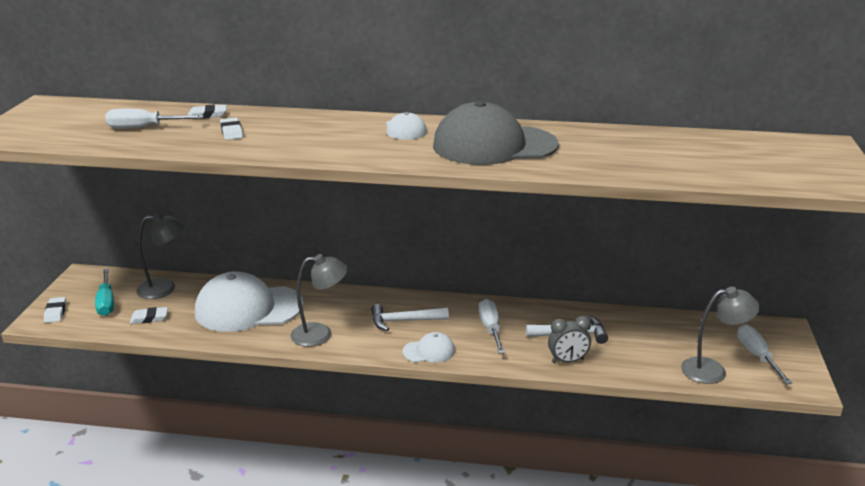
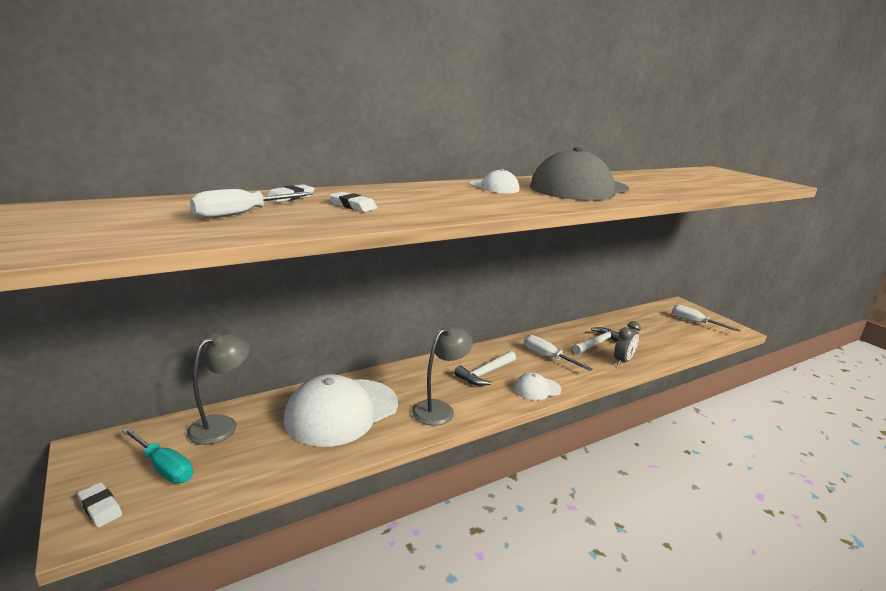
camera: 40 degrees left, 5 degrees down
white eraser [130,307,168,324] -> none
white cap [403,332,455,362] -> white cap turned 150 degrees counterclockwise [514,373,561,400]
grey lamp [681,287,760,384] -> none

